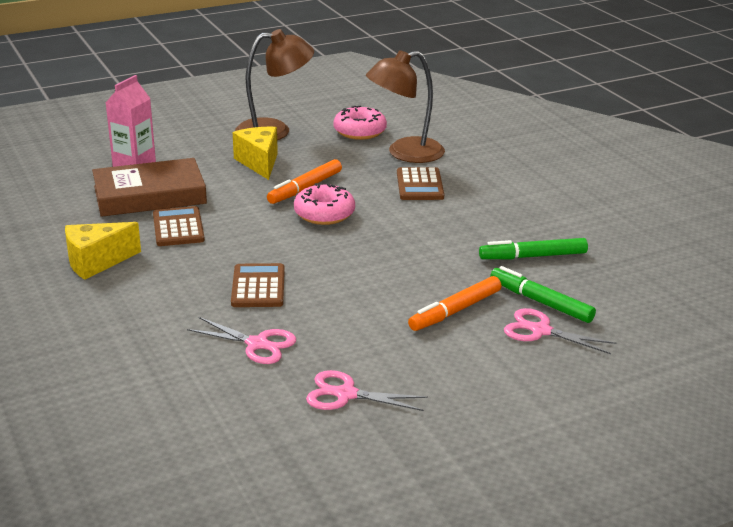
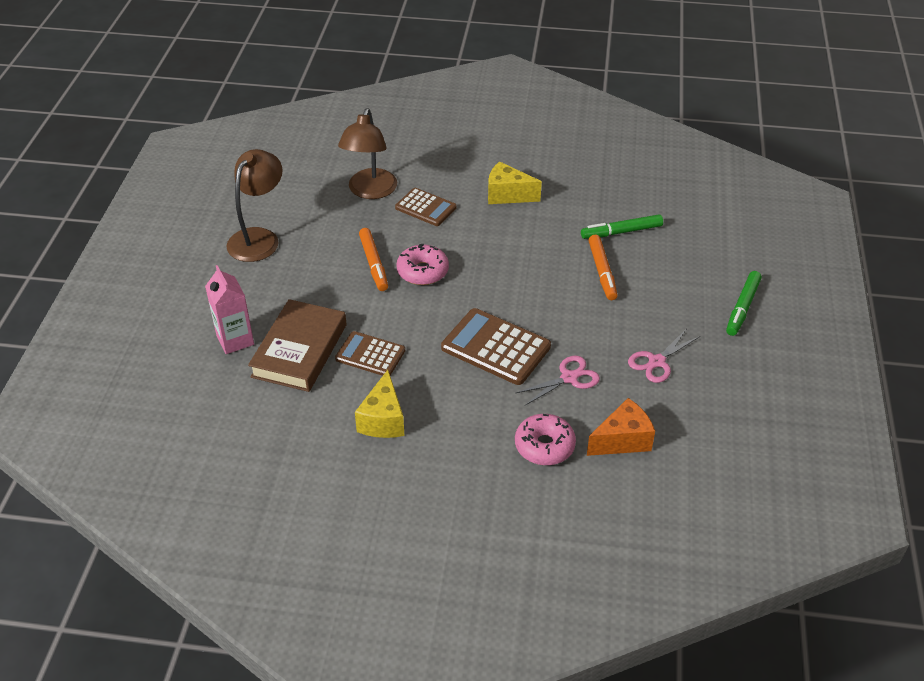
camera: 55 degrees left, 15 degrees up
brown calculator [231,263,285,307] -> brown calculator [441,308,551,385], size x1.57
yellow cheese [233,127,278,180] -> yellow cheese moved to [488,161,542,204]
pink donut [333,105,387,140] -> pink donut moved to [515,414,576,465]
green marker [479,238,588,259] -> green marker moved to [726,271,762,336]
pink scissors [504,308,617,354] -> none
none -> orange cheese [587,398,655,456]

